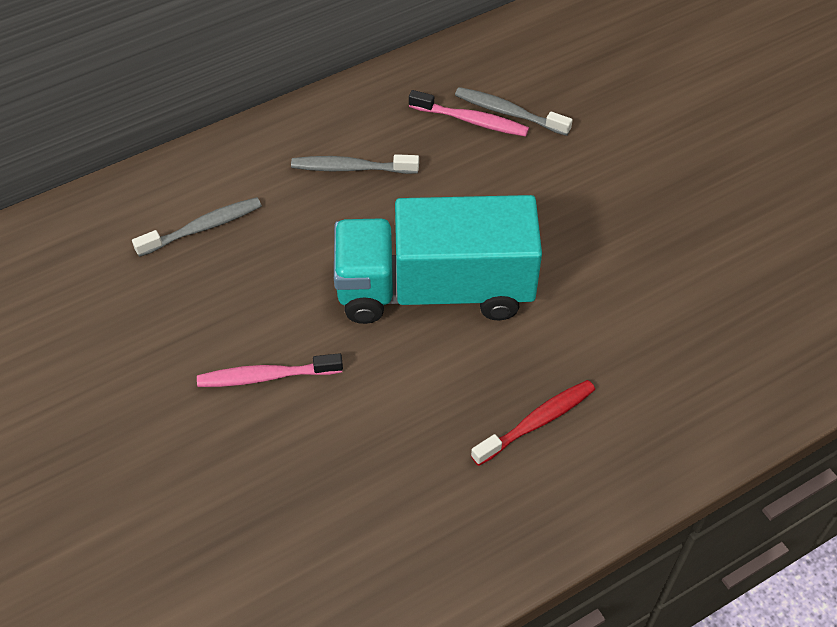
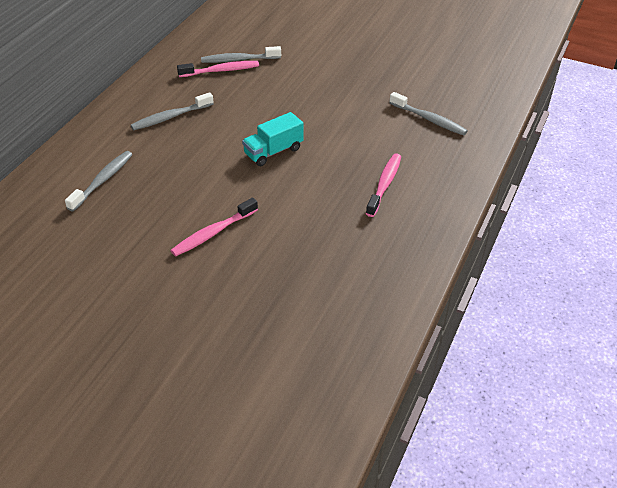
camera: 35 degrees left, 10 degrees down
turquoise truck [334,195,542,324] -> turquoise truck [242,112,304,166], size x0.46
red toothbrush [471,380,595,466] -> pink toothbrush [366,153,401,217]
none -> grey toothbrush [389,92,468,136]

